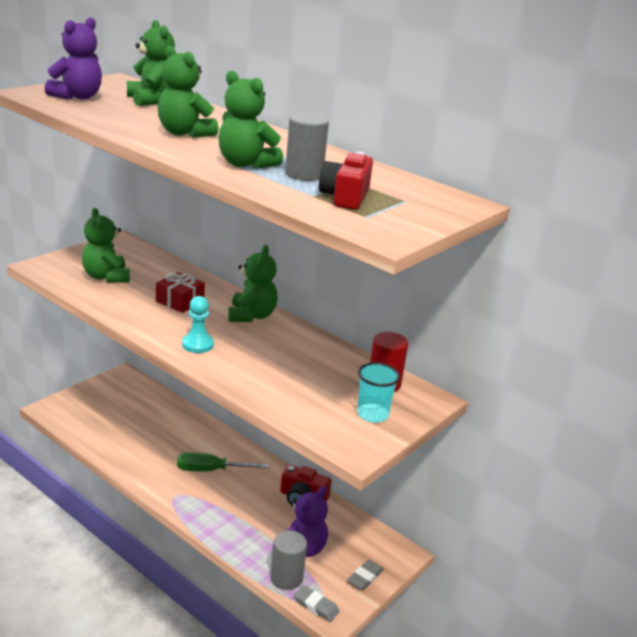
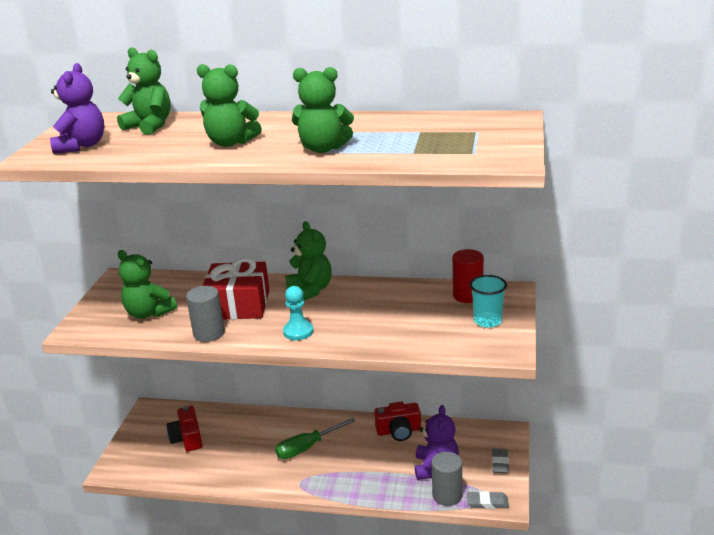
camera: 25 degrees left, 0 degrees up
red gift [156,272,205,313] -> red gift [203,258,269,320], size x1.62
grey cylinder [285,113,329,181] -> grey cylinder moved to [186,286,225,342]
red camera [319,152,373,210] -> red camera moved to [167,406,202,452]

